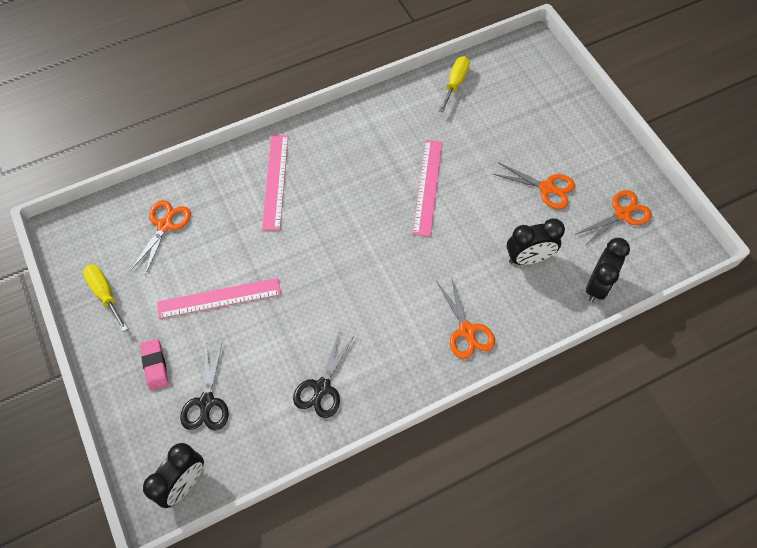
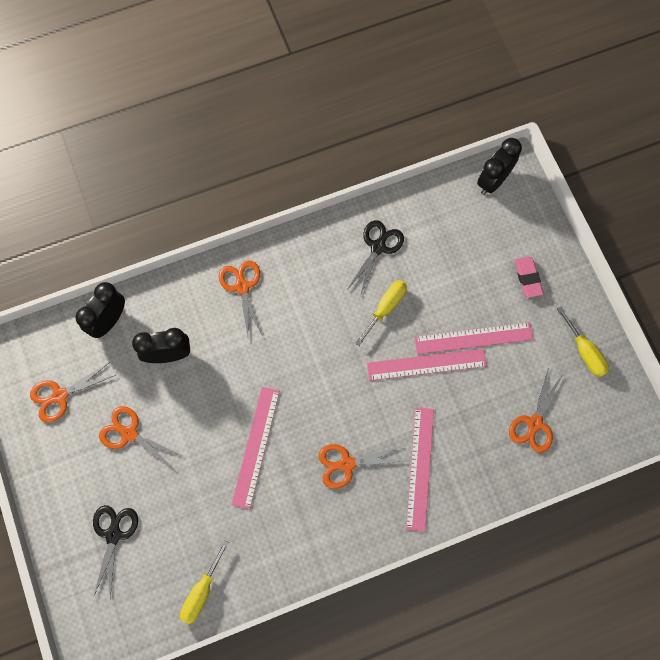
camera: 175 degrees left, 10 degrees up
black scissors [180,343,229,430] -> black scissors moved to [93,505,138,598]
none -> orange scissors [318,444,403,489]
none -> yellow screwdriver [355,280,407,346]
none -> pink ruler [367,349,487,381]

